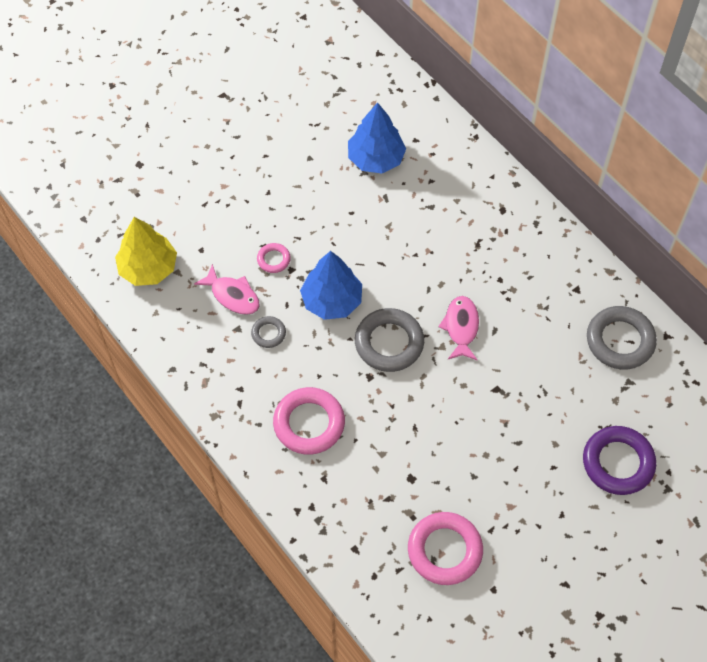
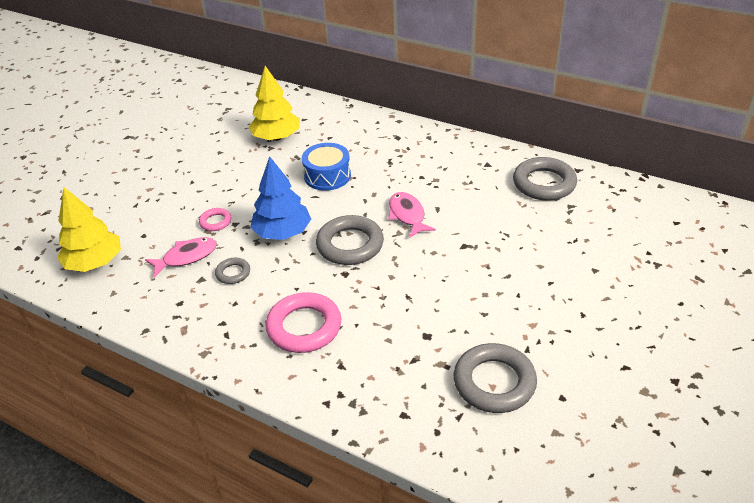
camera: 20 degrees left, 20 degrees down
pink fish [194,264,259,315] -> pink fish turned 45 degrees counterclockwise [145,237,217,278]
blue tree [348,102,406,174] -> yellow tree [249,66,300,141]
pink ring [408,512,483,585] -> grey ring [454,343,537,413]
purple ring [583,426,656,495] -> none
none -> blue drum [302,143,351,191]

